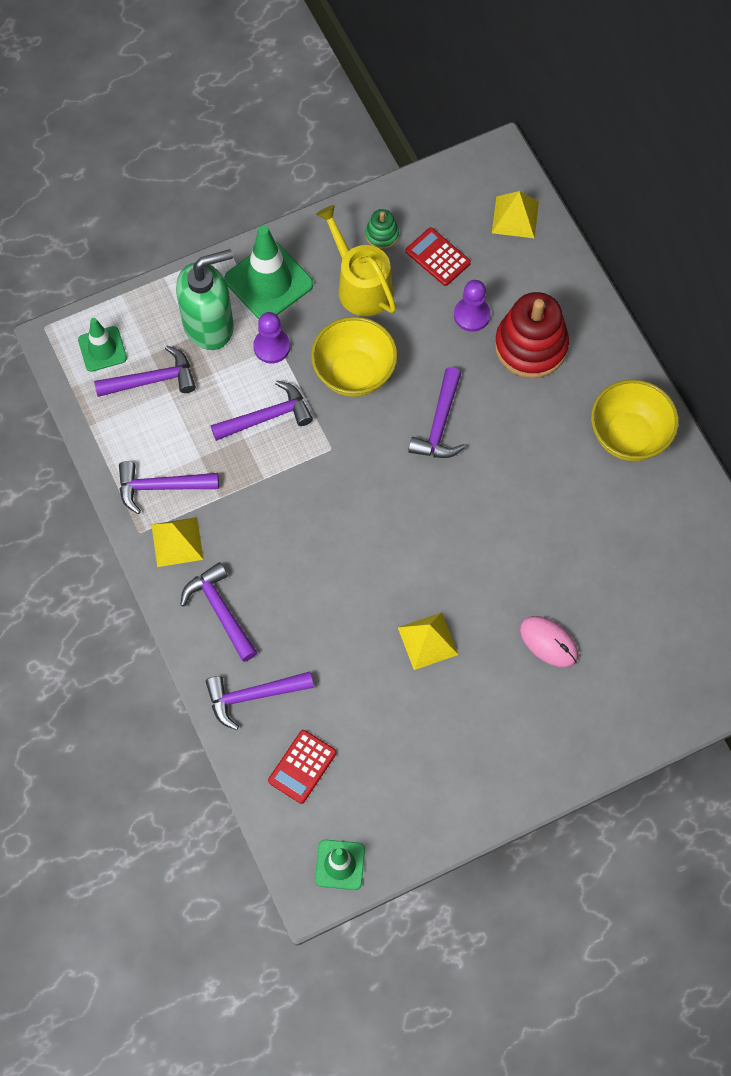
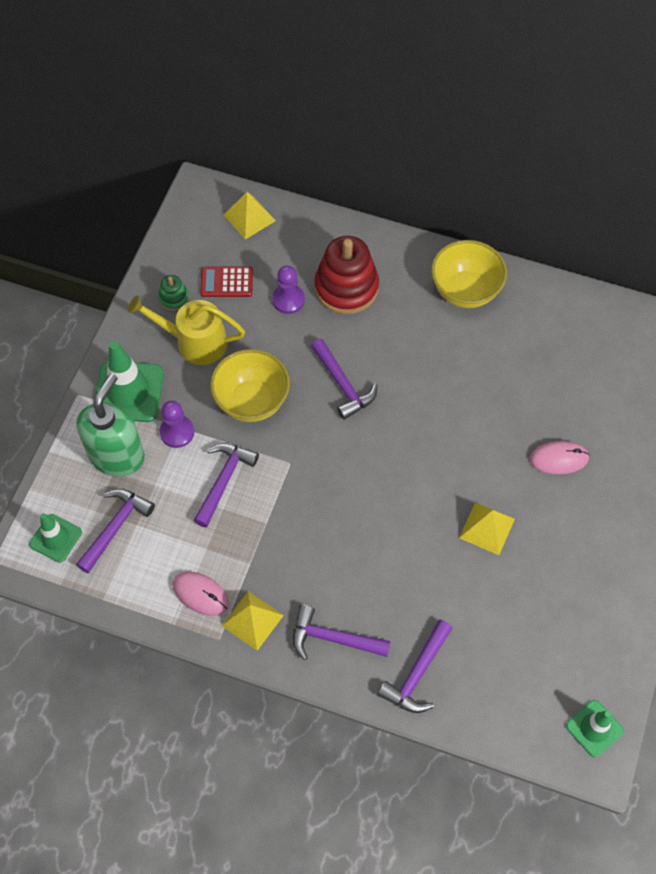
camera: 45 degrees left, 5 degrees down
purple hammer [119,461,219,514] -> pink mouse [173,571,229,616]
red calculator [268,730,337,804] -> none

